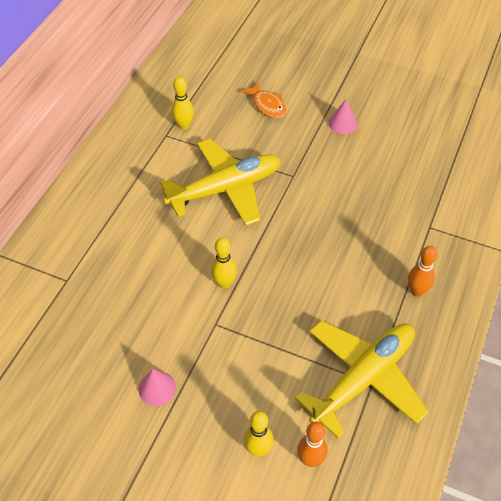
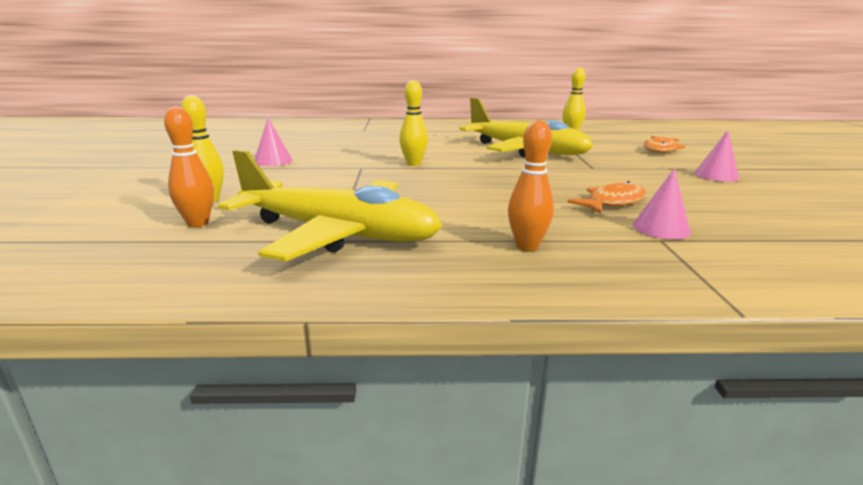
camera: 65 degrees right, 30 degrees down
none -> orange fish [567,181,646,214]
none -> pink cone [633,169,691,239]

